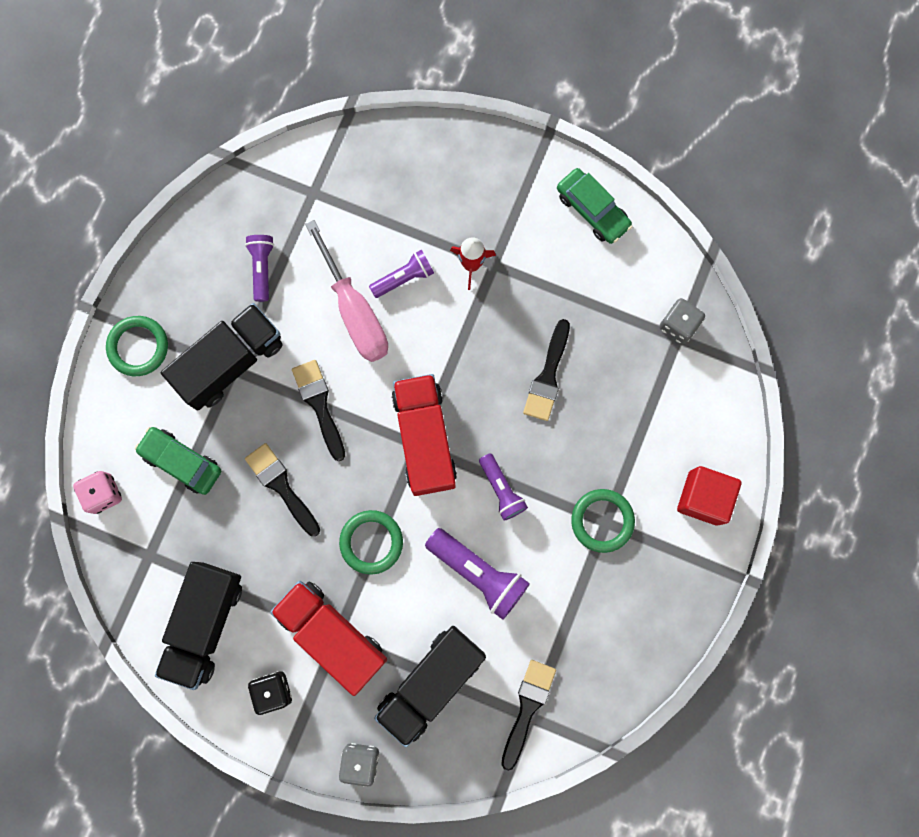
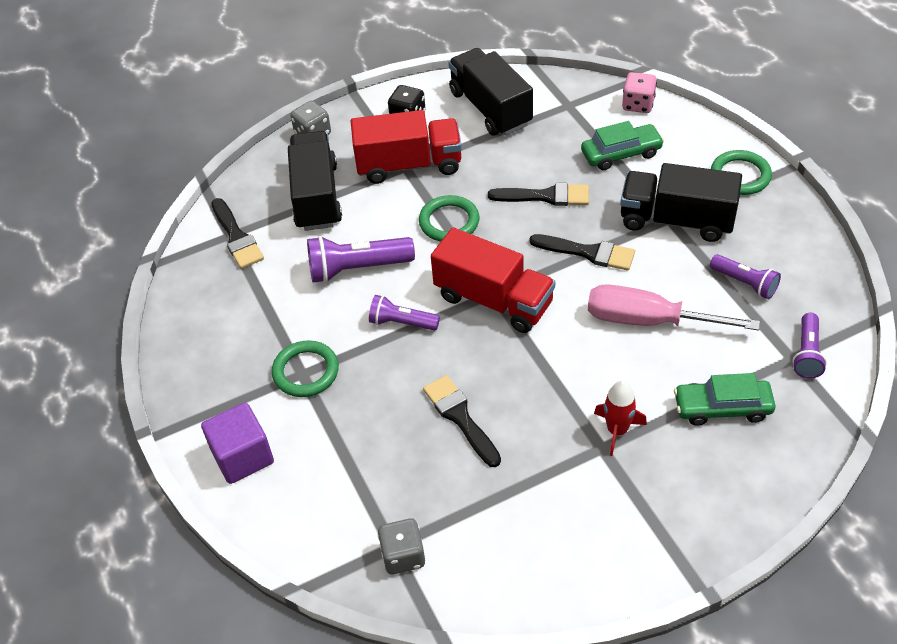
camera: 135 degrees right, 30 degrees down
black truck [161,303,283,411] -> black truck turned 105 degrees clockwise [620,163,742,242]
purple flashlight [369,250,434,298] -> purple flashlight moved to [792,313,827,378]
green car [557,168,632,244] -> green car moved to [674,373,776,426]
red cube [677,466,741,526] -> purple cube [201,402,274,484]

